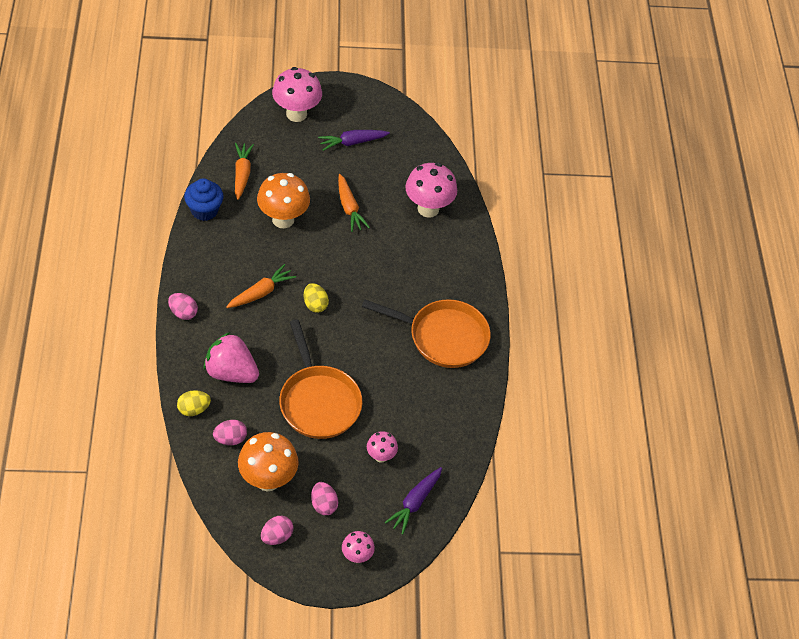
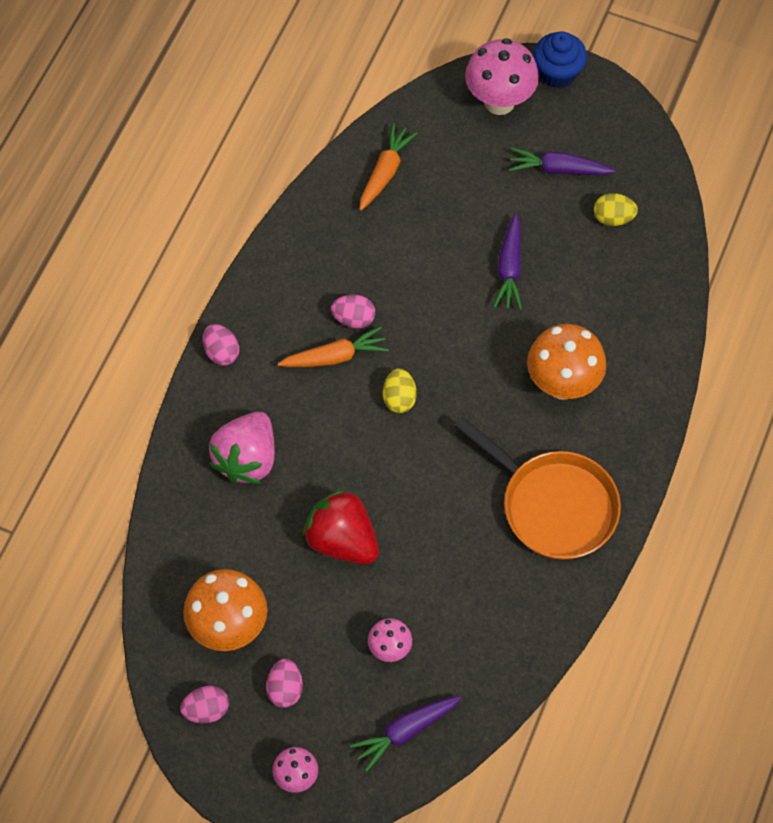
camera: 30 degrees right, 10 degrees up
yellow egg [177,390,211,416] -> yellow egg moved to [594,193,638,226]
blue cupcake [184,178,224,221] -> blue cupcake moved to [534,31,587,88]
pink strawberry [204,332,259,383] -> pink strawberry turned 120 degrees counterclockwise [209,412,275,483]
pink egg [213,420,247,445] -> pink egg moved to [331,295,375,328]
orange mushroom [257,173,310,228] -> orange mushroom moved to [527,324,606,400]
orange pan [279,319,362,439] -> red strawberry [302,489,379,564]
orange carrot [338,174,370,232] -> purple carrot [494,214,522,310]
pink mushroom [405,163,457,218] -> none

